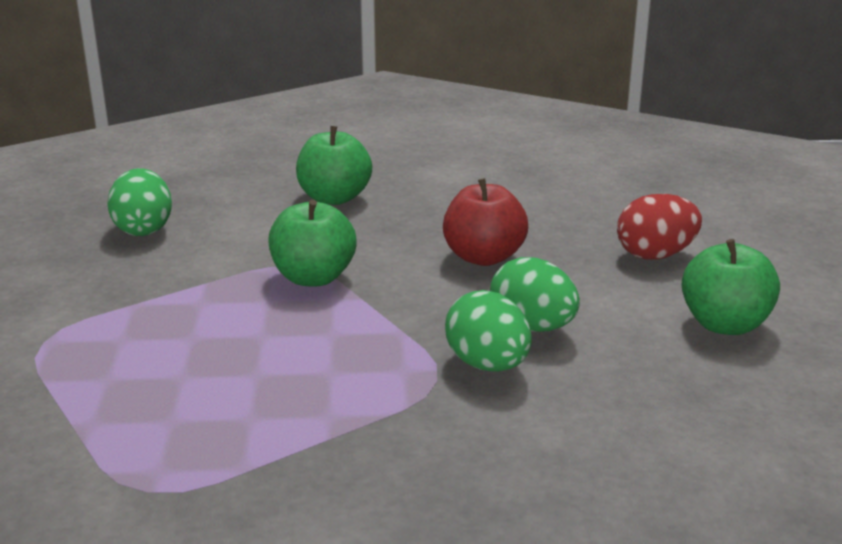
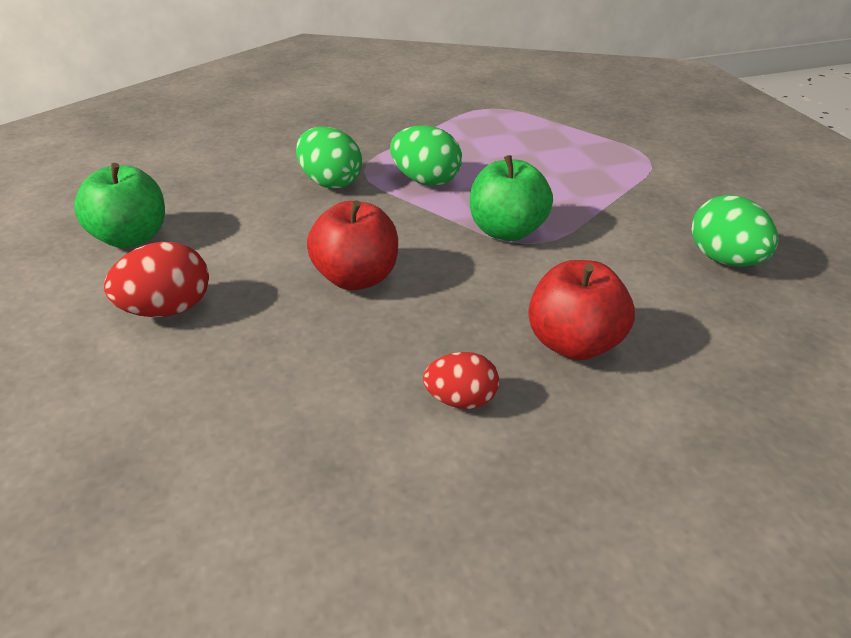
camera: 165 degrees right, 10 degrees up
green apple [296,126,372,205] -> red apple [528,260,635,360]
green egg [490,257,580,332] -> green egg moved to [390,125,462,186]
none -> red egg [423,352,499,409]

